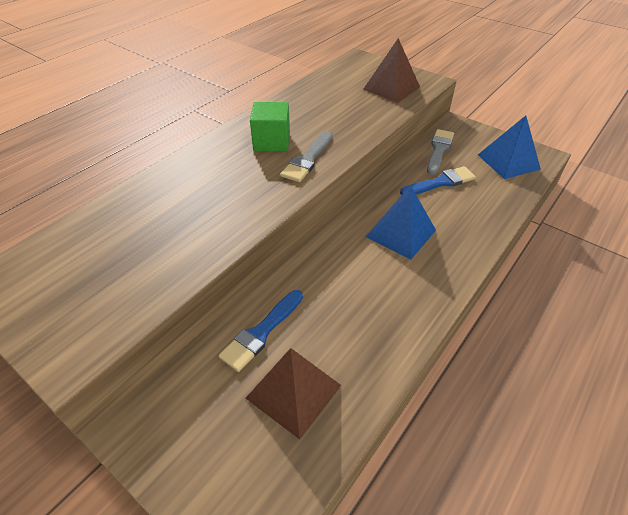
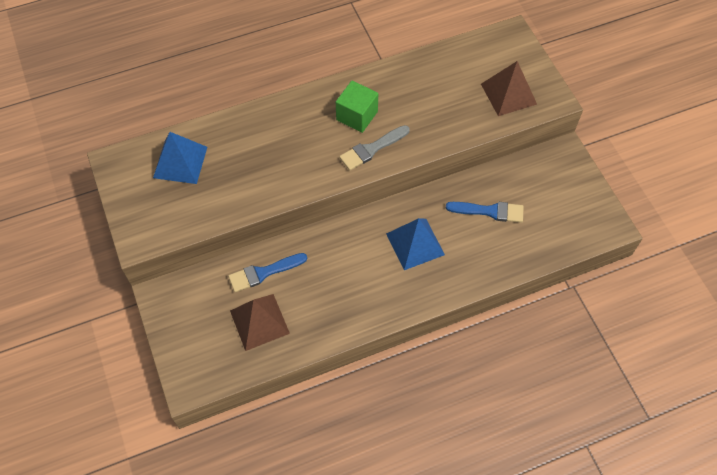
camera: 30 degrees right, 15 degrees up
grey brush [427,129,454,175] -> none
blue pyramid [478,116,541,179] -> blue pyramid moved to [153,132,207,184]

